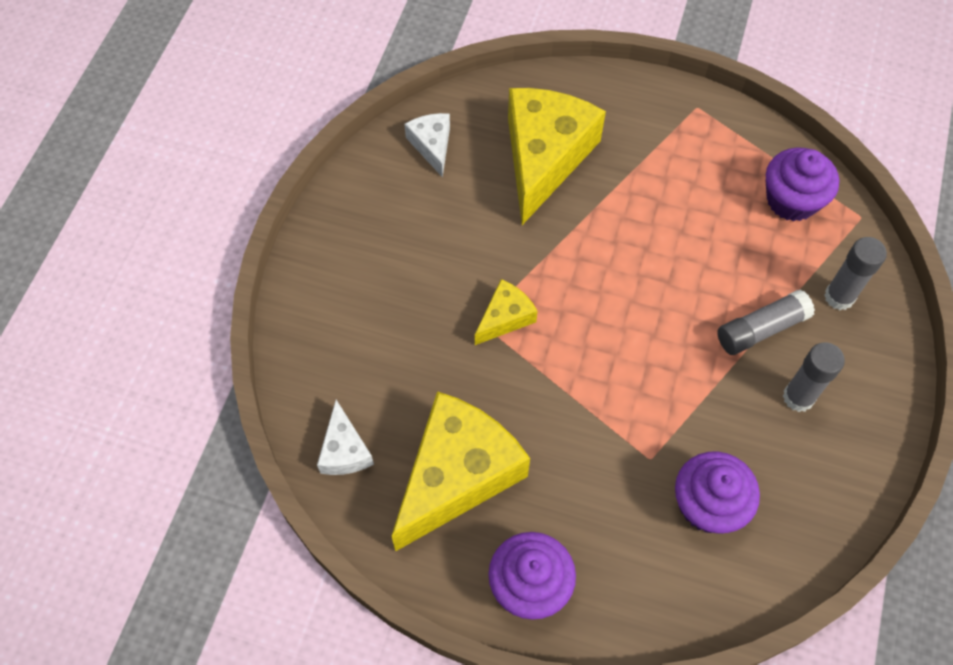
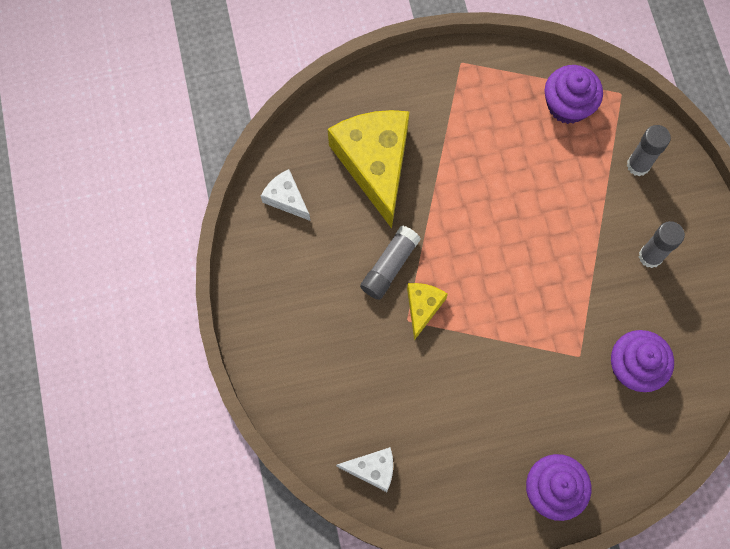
camera: 30 degrees left, 10 degrees up
white cheese [317,400,374,475] -> white cheese turned 45 degrees counterclockwise [336,447,393,492]
yellow cheese [391,391,530,551] -> none
grey glue stick [717,289,815,355] -> grey glue stick moved to [360,226,421,300]

